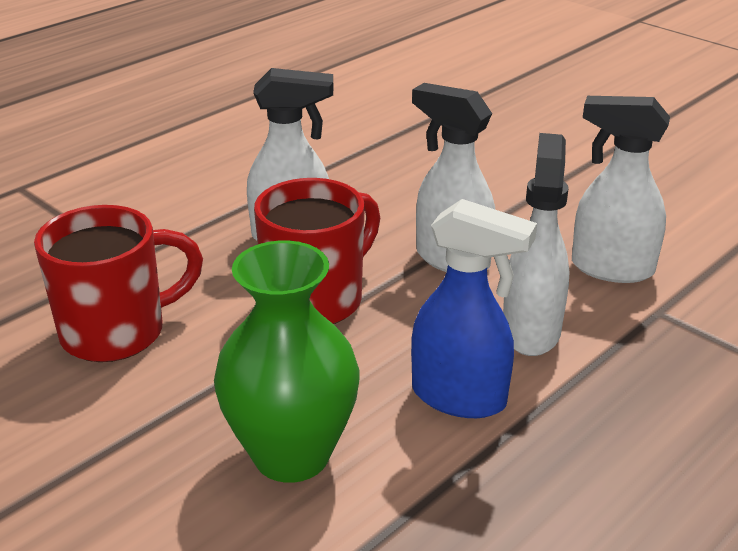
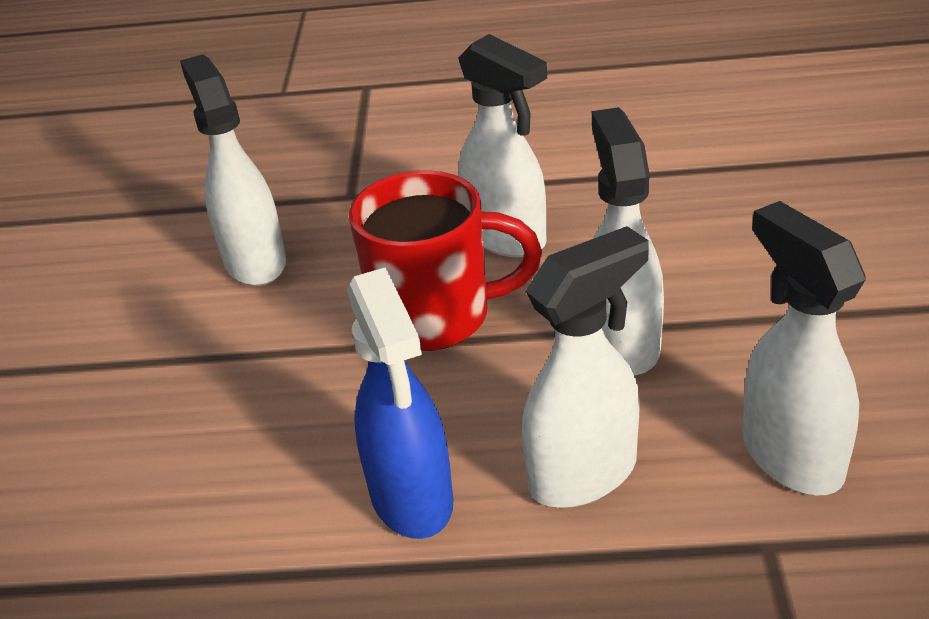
camera: 50 degrees right, 5 degrees up
red mug [34,205,203,362] -> white spray bottle [180,54,286,286]
green vase [214,241,360,483] -> none

